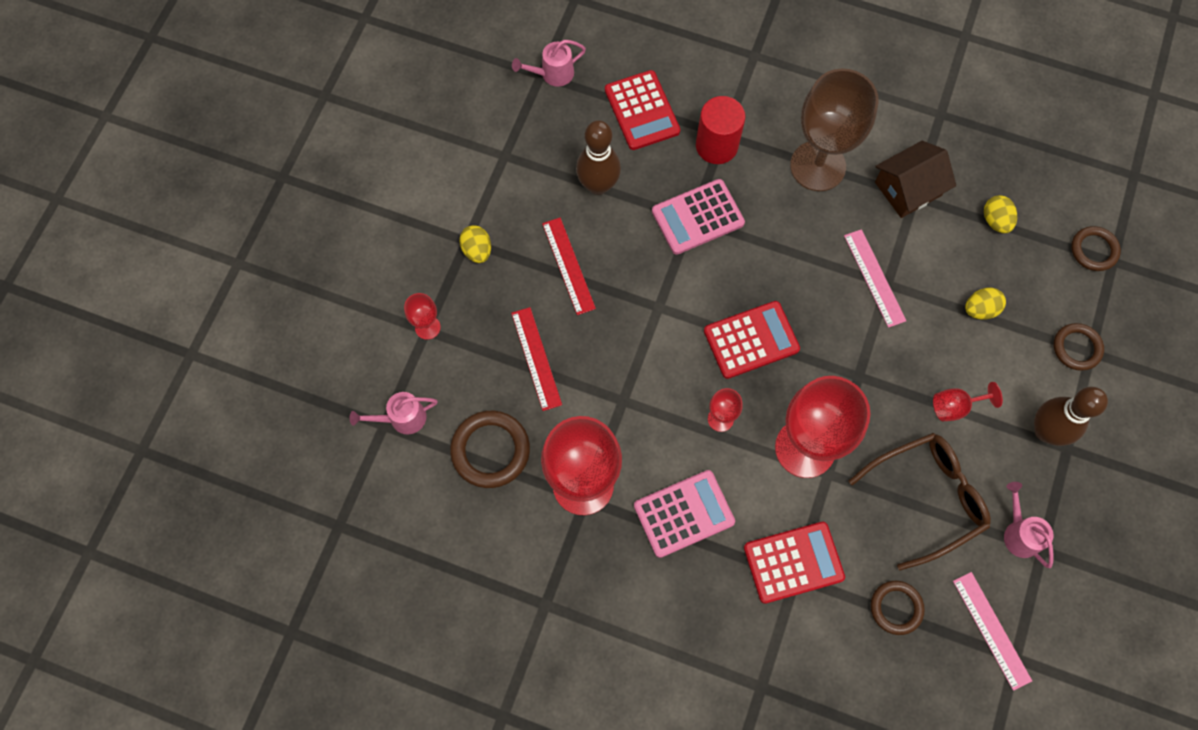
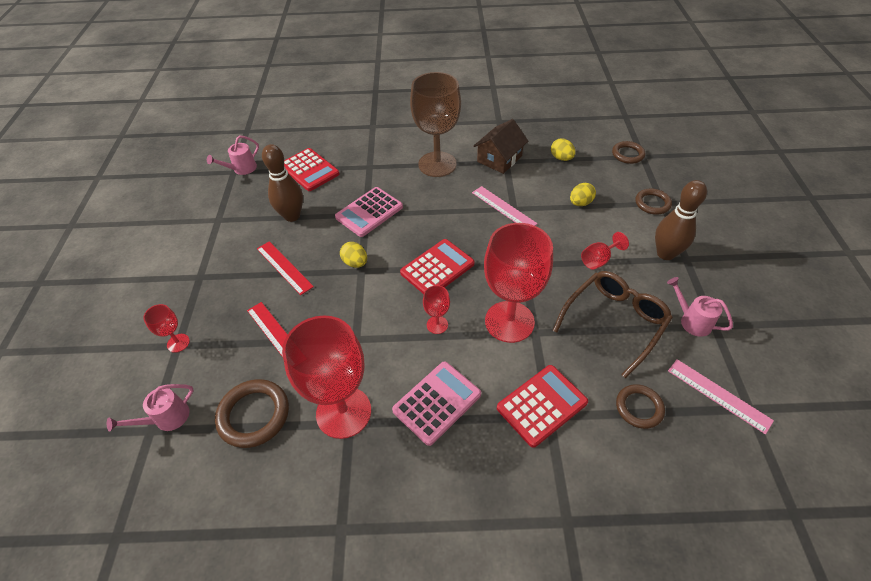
camera: 20 degrees left, 20 degrees down
yellow egg [459,225,491,263] -> yellow egg moved to [340,242,367,268]
red cylinder [696,96,745,164] -> none

